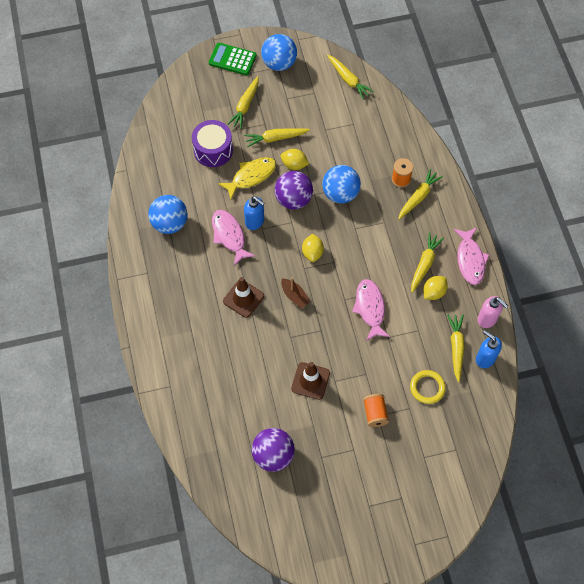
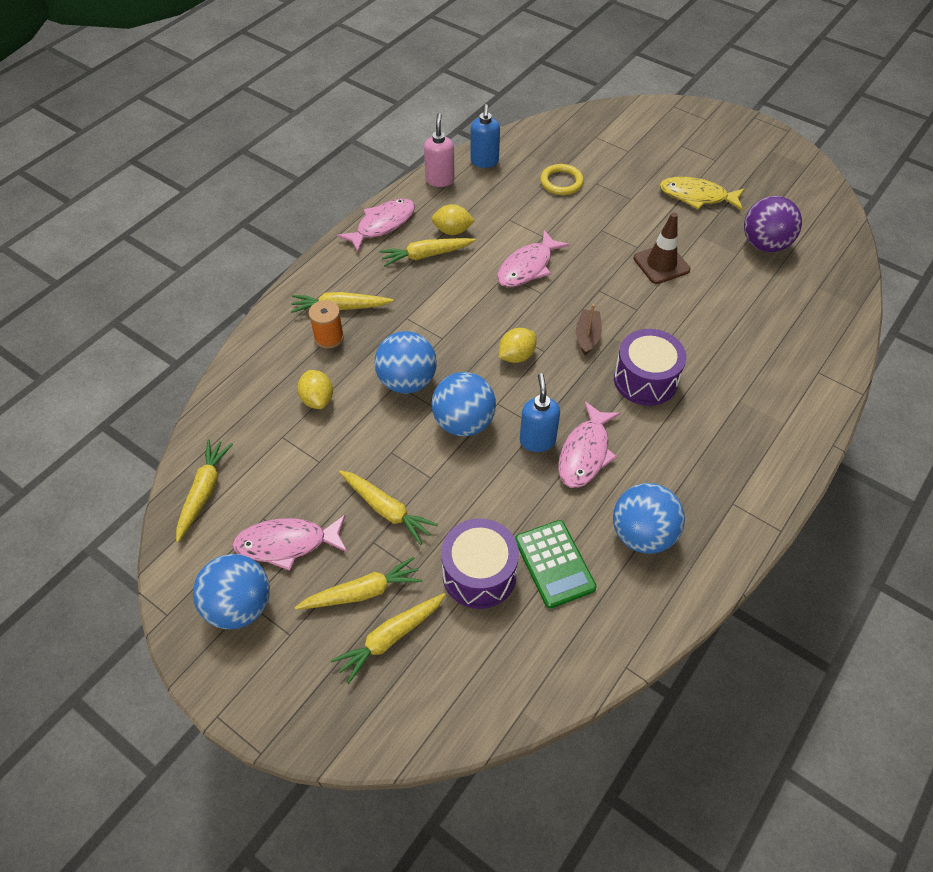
camera: 130 degrees left, 10 degrees down
green calculator [209,43,257,75] -> green calculator moved to [515,520,597,609]
yellow fish [218,157,276,199] -> yellow fish moved to [659,177,745,210]
brown traffic cone [223,277,264,318] -> purple drum [614,329,686,406]
purple ball [275,171,313,209] -> blue ball [432,372,496,436]
yellow lemon [281,149,309,170] -> yellow lemon moved to [297,370,333,409]
orange spool [363,394,389,427] -> none
yellow carrot [447,314,465,382] -> yellow carrot moved to [331,593,446,684]
none -> pink fish [232,515,347,571]

